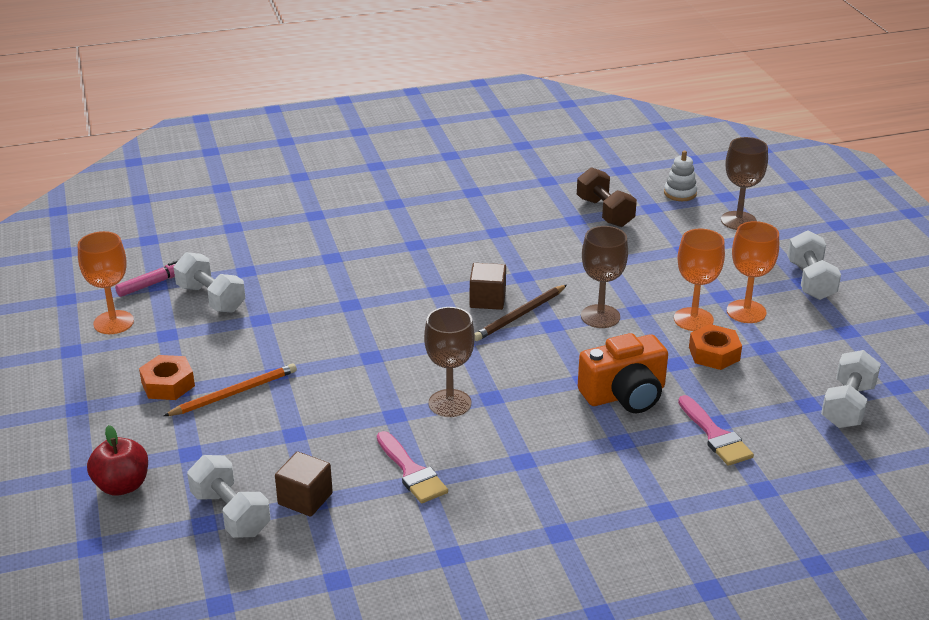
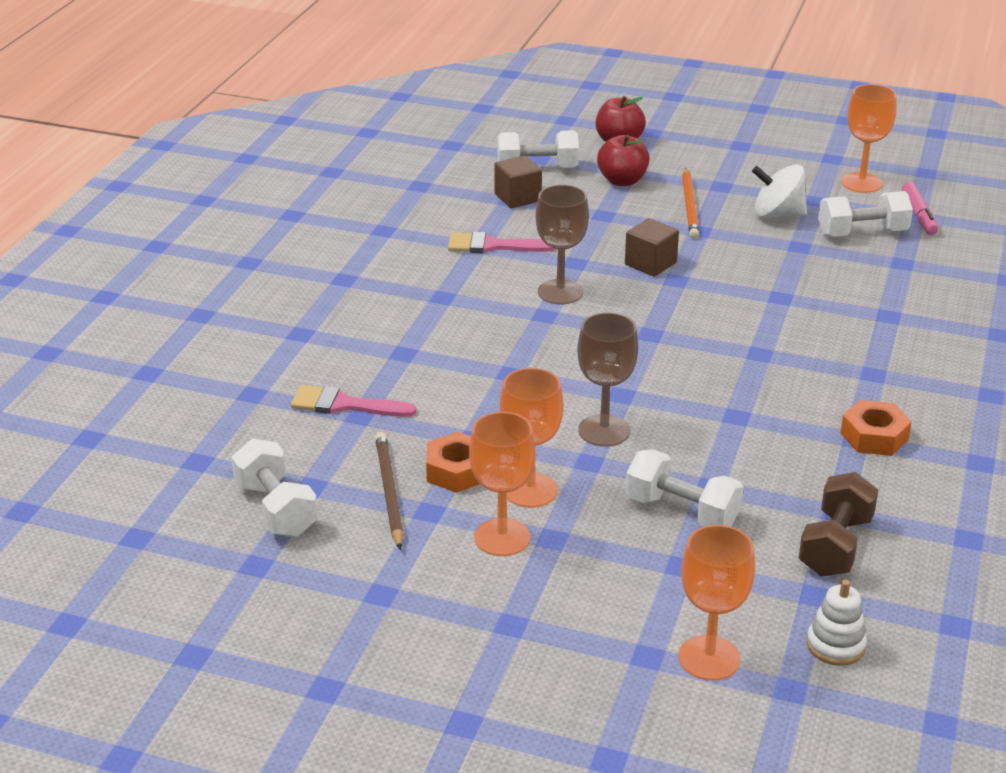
camera: 125 degrees right, 0 degrees up
orange nut [139,355,195,400] -> orange nut moved to [840,400,912,456]
brown cube [470,263,506,310] -> brown cube moved to [625,218,679,277]
brown pencil [475,285,567,341] -> brown pencil moved to [375,432,404,550]
brown dumbbell [577,167,637,227] -> brown dumbbell turned 75 degrees counterclockwise [799,472,878,577]
orange camera [578,333,668,413] -> none
brown goblet [721,137,768,230] -> orange goblet [678,525,755,681]
white dumbbell [787,230,841,300] -> white dumbbell moved to [625,449,744,527]
none -> red apple [597,135,650,186]
none -> white spinning top [752,164,807,218]

